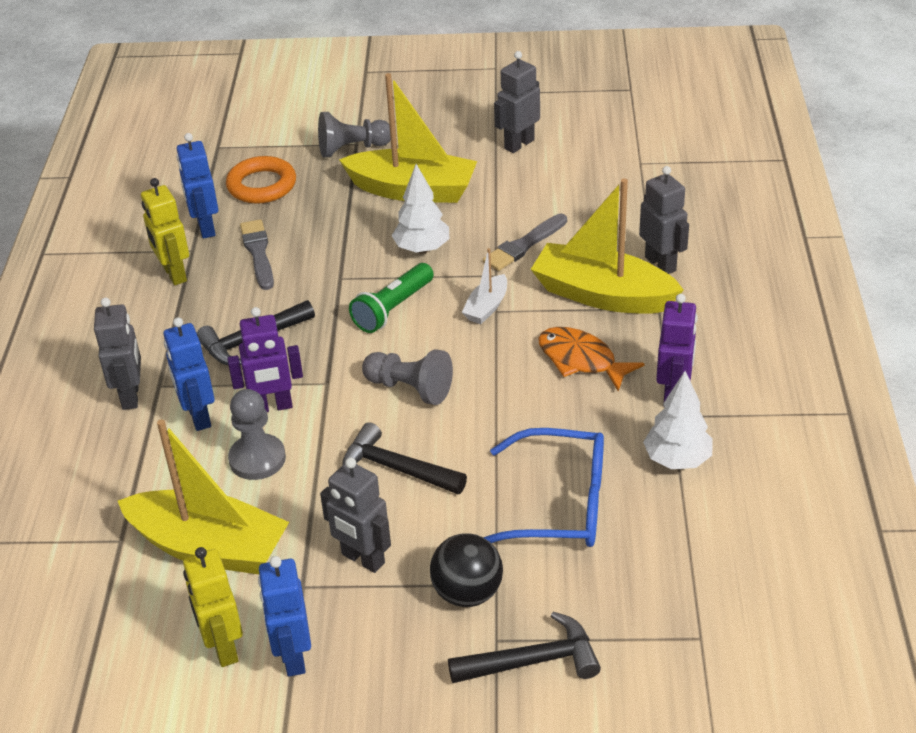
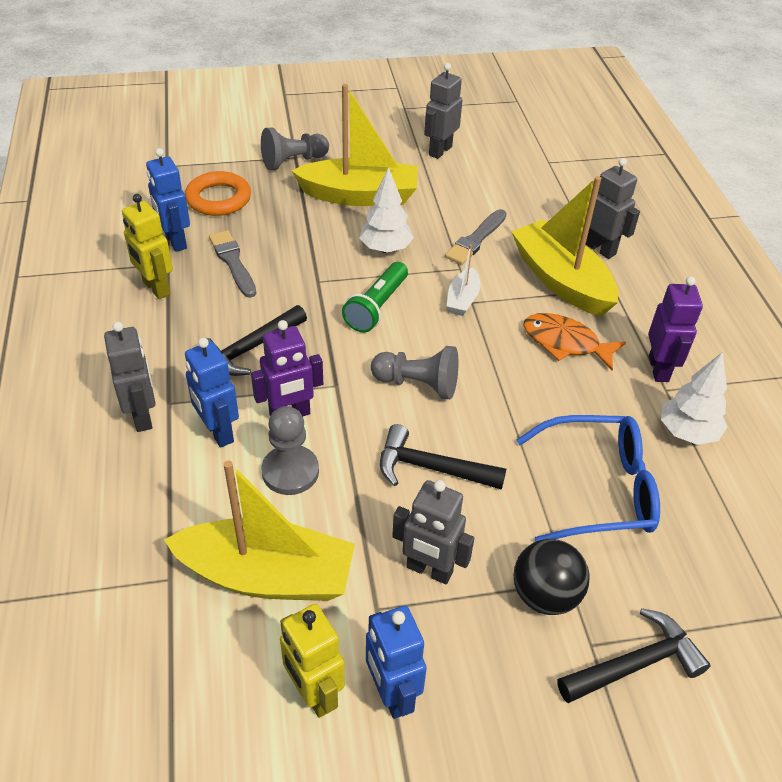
camera: 15 degrees left, 5 degrees up
yellow boat [531,178,684,314] -> yellow boat turned 45 degrees clockwise [511,176,619,317]

